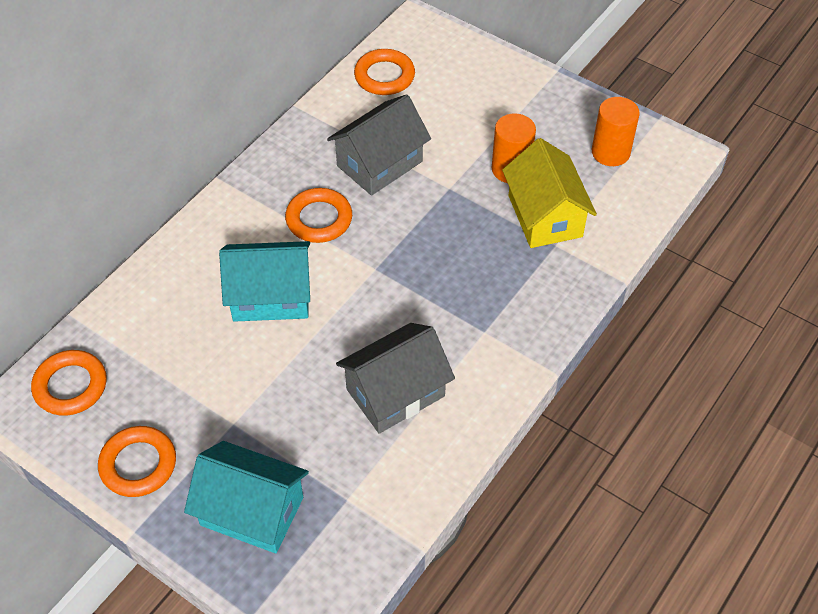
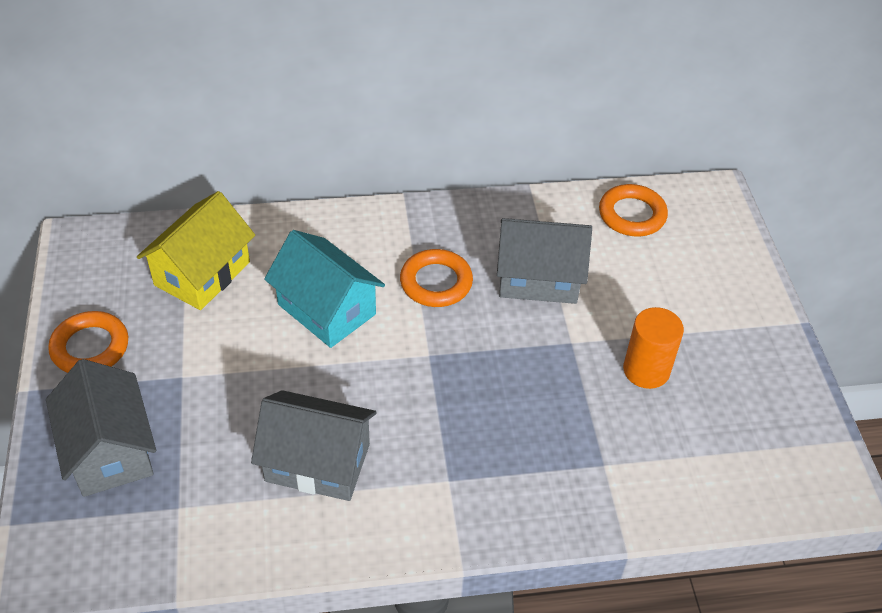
camera: 45 degrees right, 5 degrees down
orange ring [31,350,107,416] -> none
turquoise house [184,441,309,553] -> grey house [46,359,156,497]
yellow house [502,138,597,248] -> yellow house moved to [137,191,255,310]
orange cylinder [592,97,640,166] -> none

